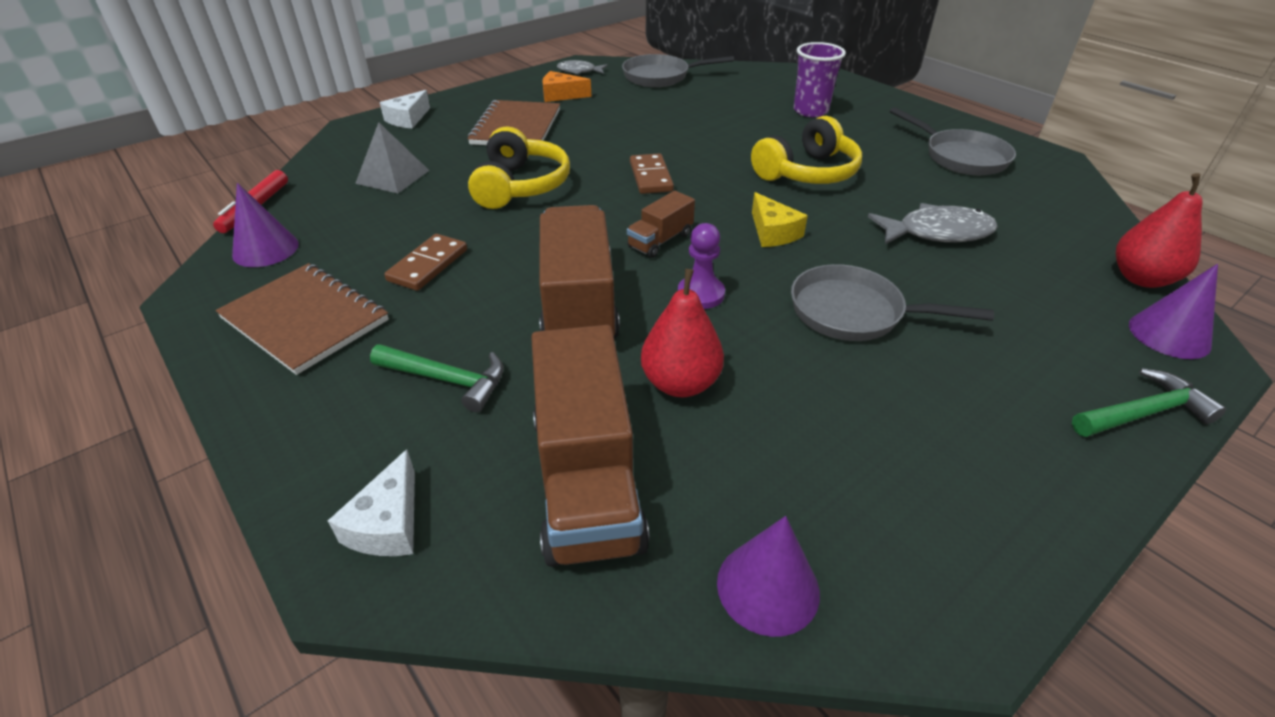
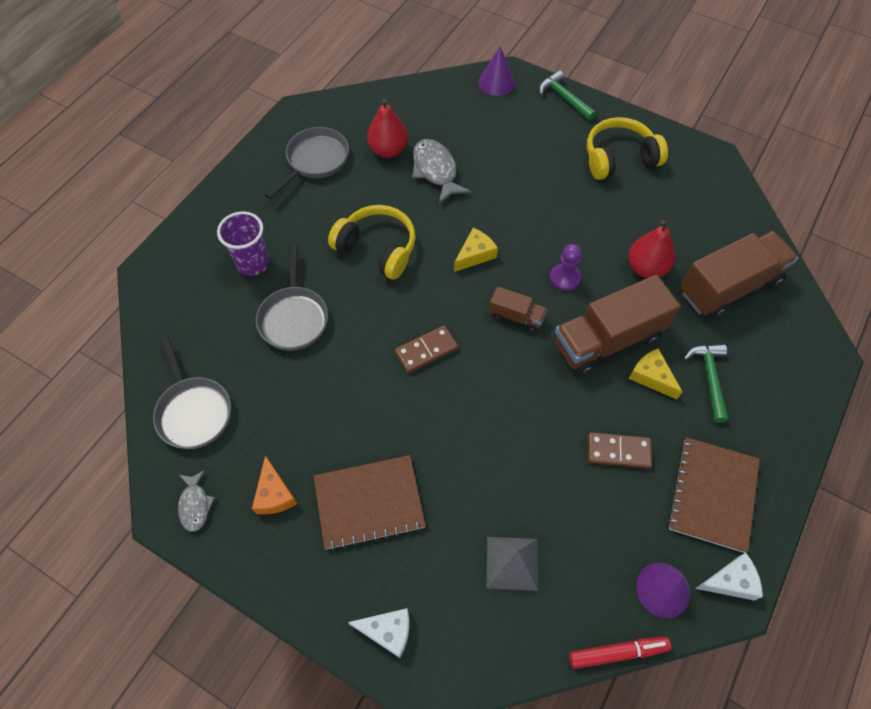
camera: 110 degrees left, 20 degrees up
white cheese [328,450,415,556] -> white cheese moved to [695,552,763,601]
yellow headphones [468,126,570,209] -> yellow headphones moved to [587,117,668,180]
purple cone [717,516,820,637] -> none
grey pan [791,264,994,341] -> grey pan moved to [256,243,328,351]
red pear [1116,173,1203,288] -> red pear moved to [367,99,408,158]
none -> yellow cheese [629,348,682,399]

